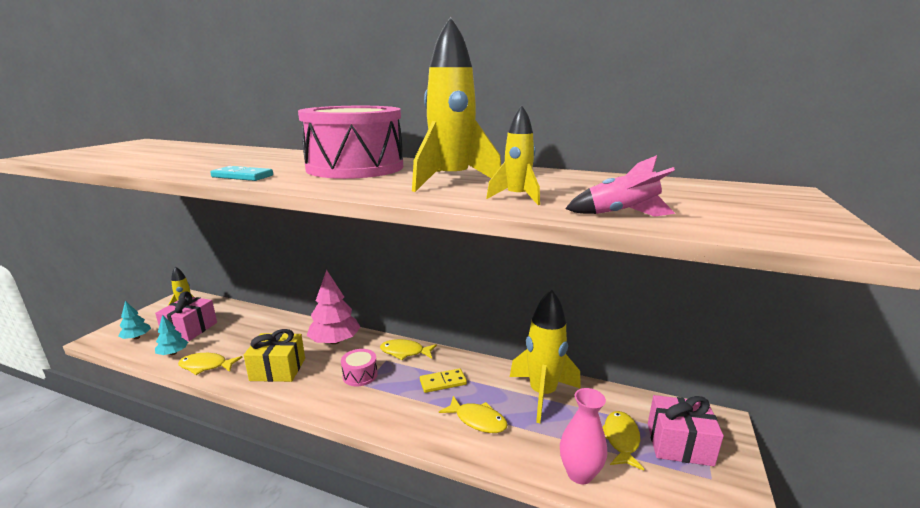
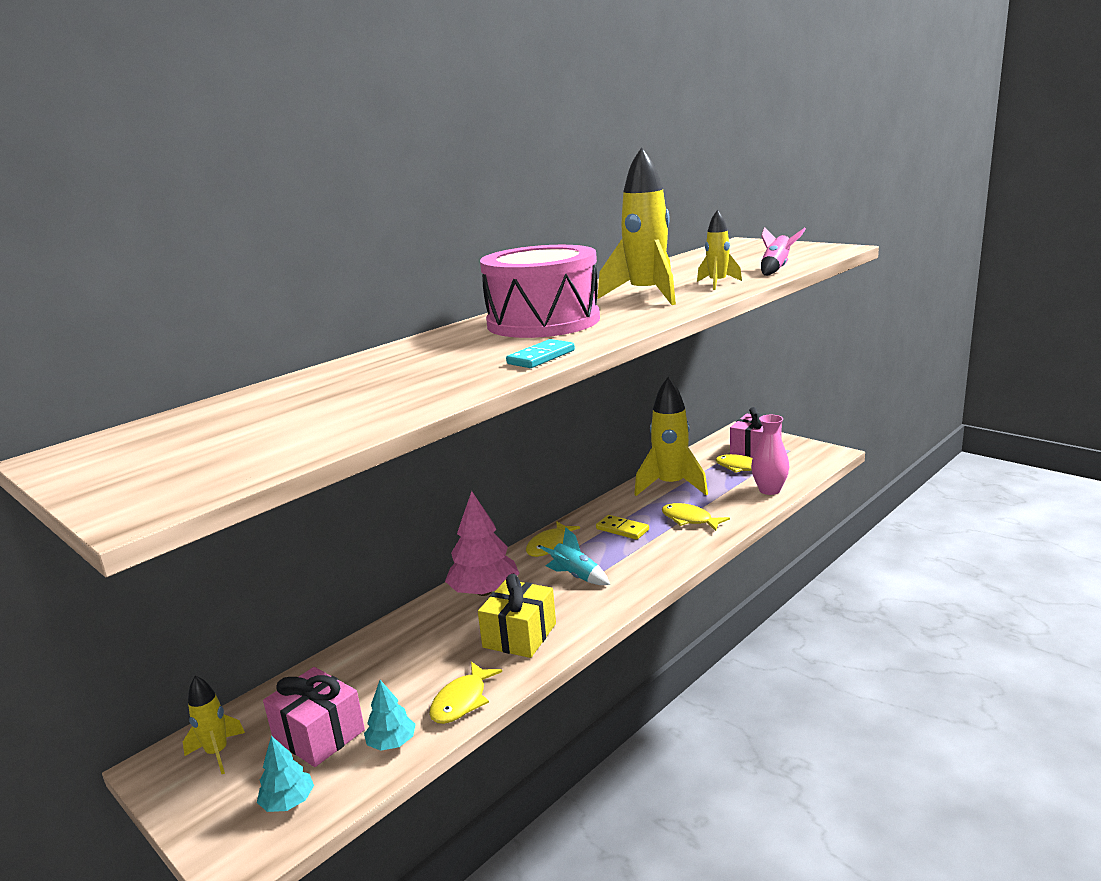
camera: 65 degrees left, 0 degrees up
pink drum [341,349,378,386] -> turquoise rocket [540,527,610,585]
yellow domino [420,368,467,393] -> yellow domino turned 60 degrees counterclockwise [596,515,649,540]
yellow fish [439,396,508,433] -> yellow fish turned 105 degrees counterclockwise [662,503,730,531]

